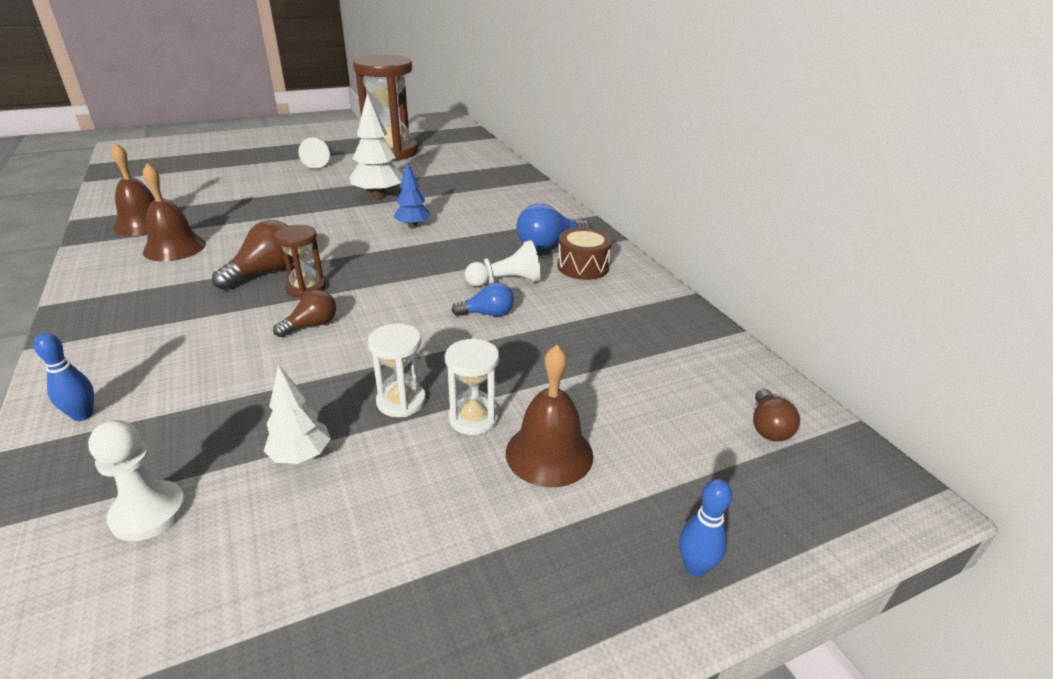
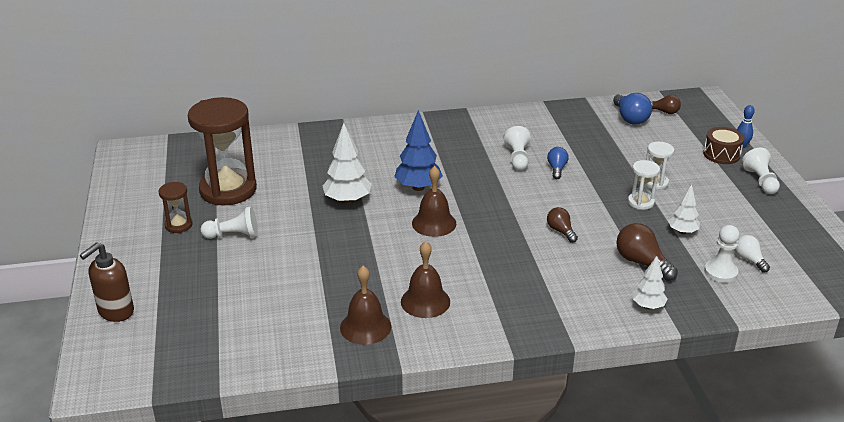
camera: 75 degrees left, 0 degrees up
blue bowling pin [34,333,94,421] -> white tree [633,256,668,309]
brown light bulb [212,220,294,290] -> brown light bulb moved to [616,223,678,281]
brown hourglass [274,225,326,298] -> brown hourglass moved to [158,182,193,233]
blue tree [393,161,430,228] -> blue tree [394,110,443,191], size x1.63
brown bell [506,345,593,487] -> brown bell moved to [412,166,456,237]
blue light bulb [516,204,591,250] -> blue light bulb moved to [613,93,652,125]
brown drum [557,227,612,280] -> brown drum moved to [703,127,744,164]
none -> brown soap dispenser [80,242,134,322]
none -> white light bulb [735,235,770,273]
none -> white pawn [742,148,780,194]

